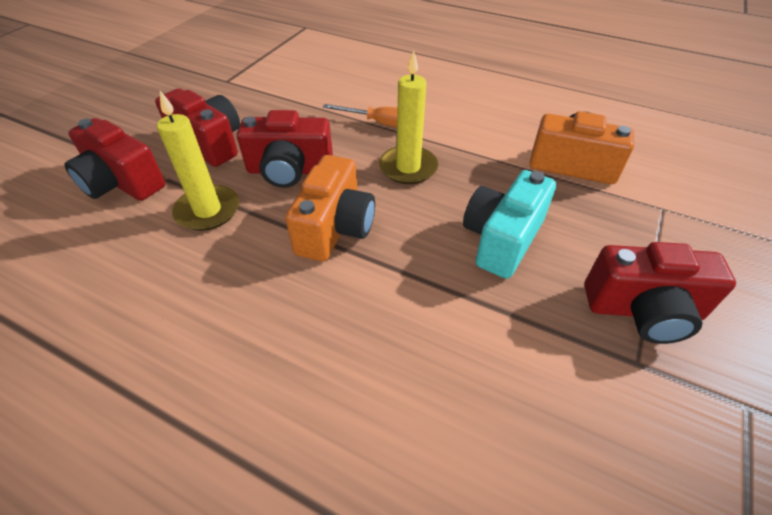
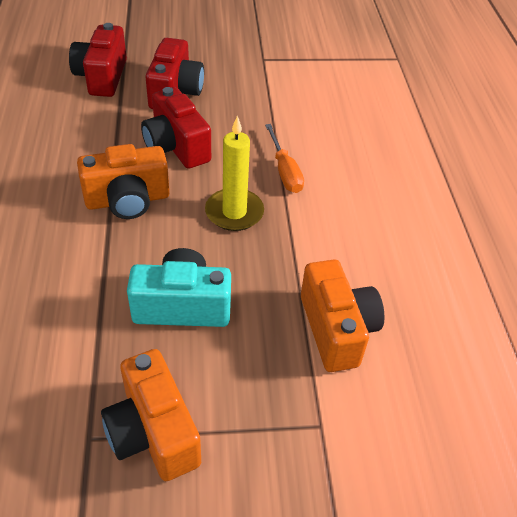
camera: 55 degrees right, 0 degrees up
yellow candle [157,91,239,231] -> none
red camera [584,242,736,344] -> orange camera [101,349,201,481]

